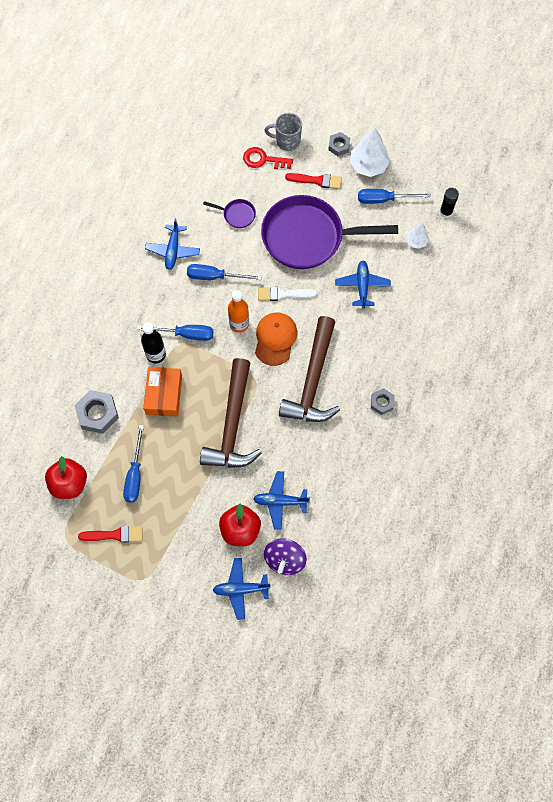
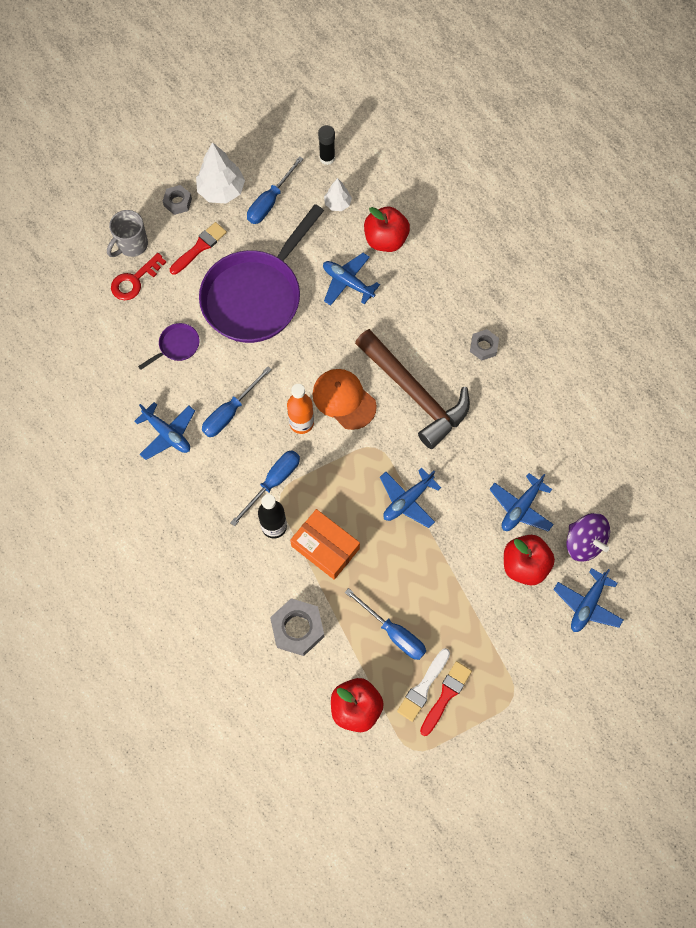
camera: 55 degrees left, 0 degrees up
brown hammer [200,358,262,468] -> blue plane [380,468,441,528]
white brush [258,286,317,301] -> white brush moved to [397,648,450,722]
none -> red apple [364,207,410,252]

